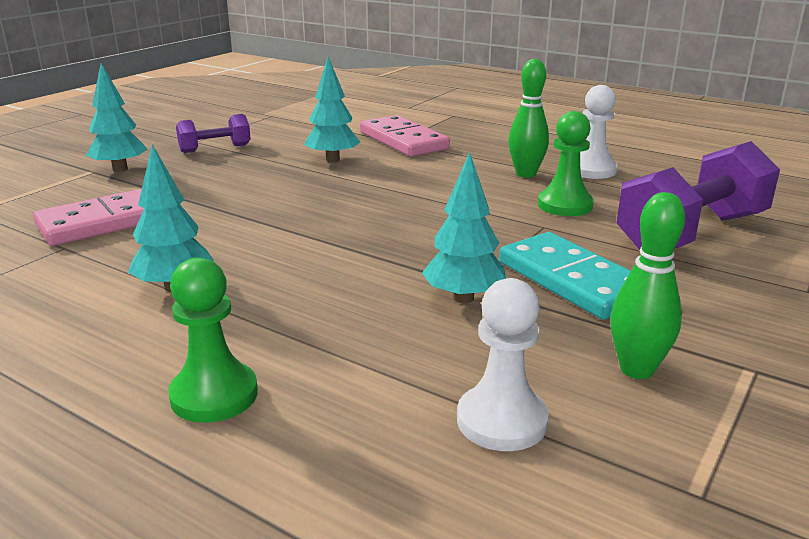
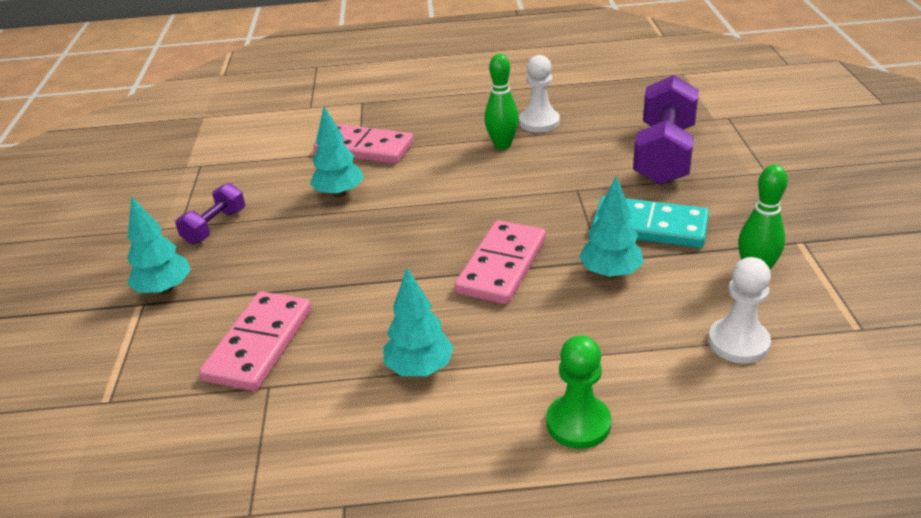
camera: 35 degrees left, 10 degrees up
green pawn [538,111,594,216] -> none
none -> pink domino [454,220,546,304]

